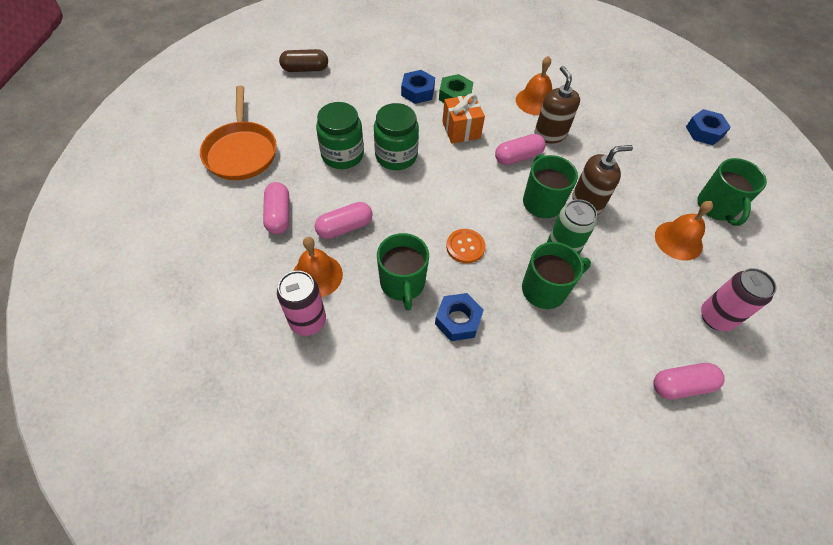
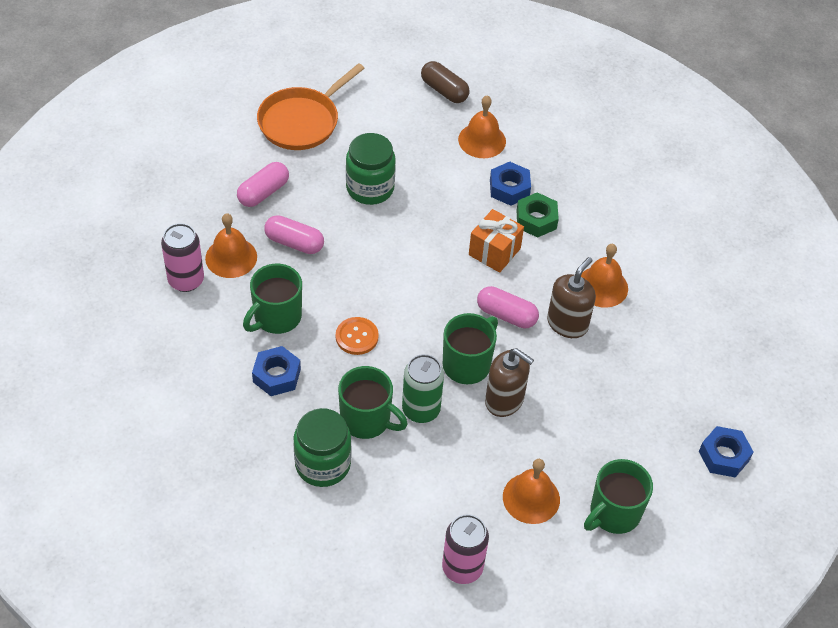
camera: 50 degrees right, 5 degrees down
green jar [374,103,419,170] -> green jar moved to [294,408,351,487]
pink capsule [653,363,725,399] -> none
none -> orange bell [458,95,506,158]

